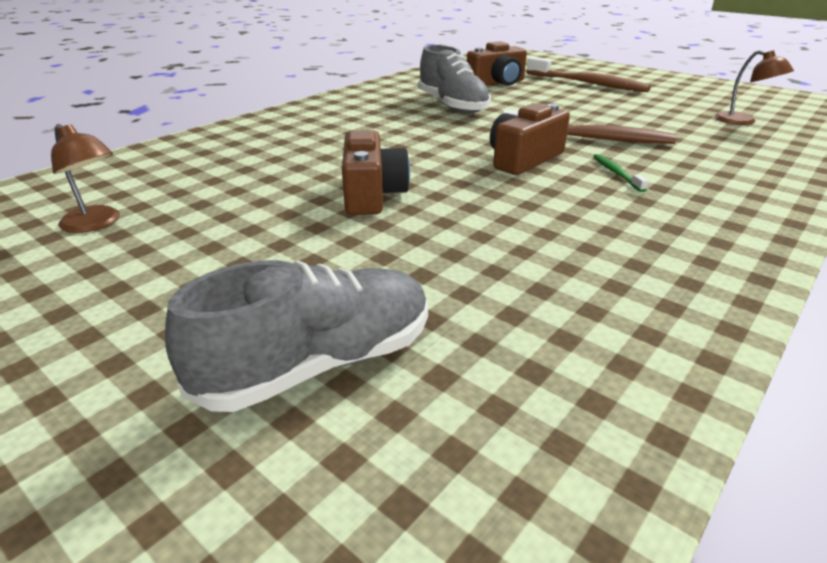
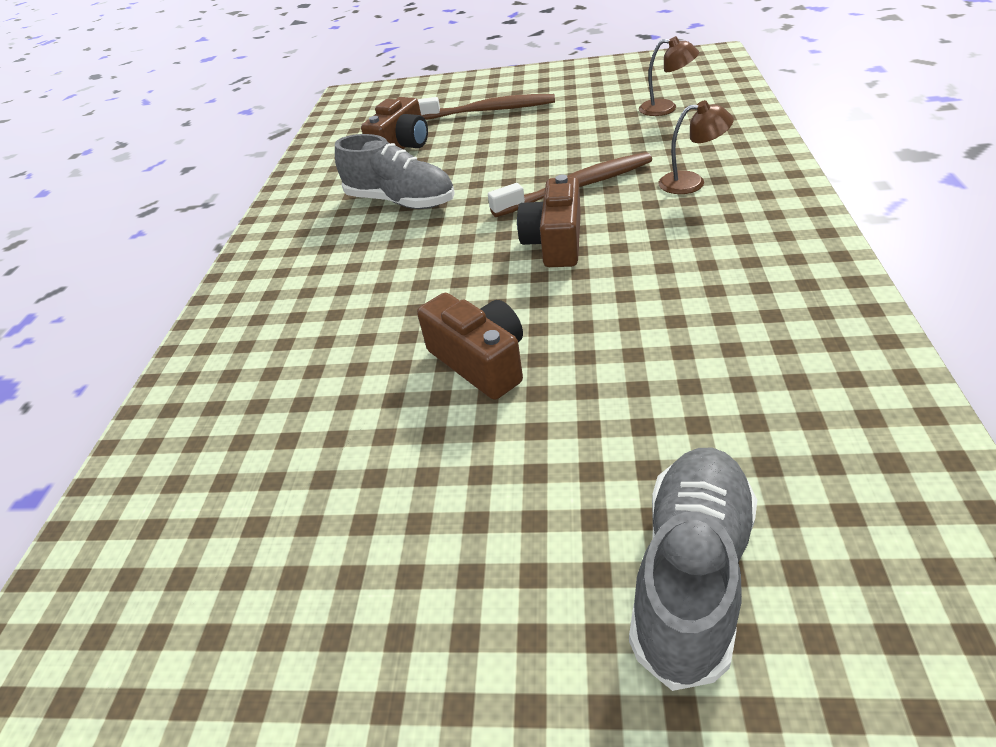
camera: 30 degrees left, 10 degrees up
brown lamp [51,124,120,233] -> brown lamp moved to [658,100,734,194]
green toothbrush [593,154,649,192] -> none

